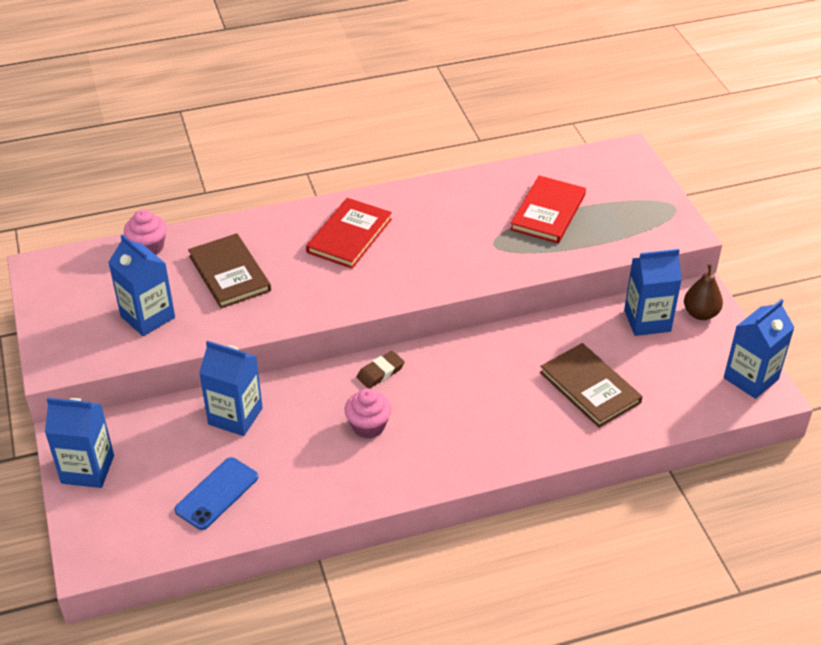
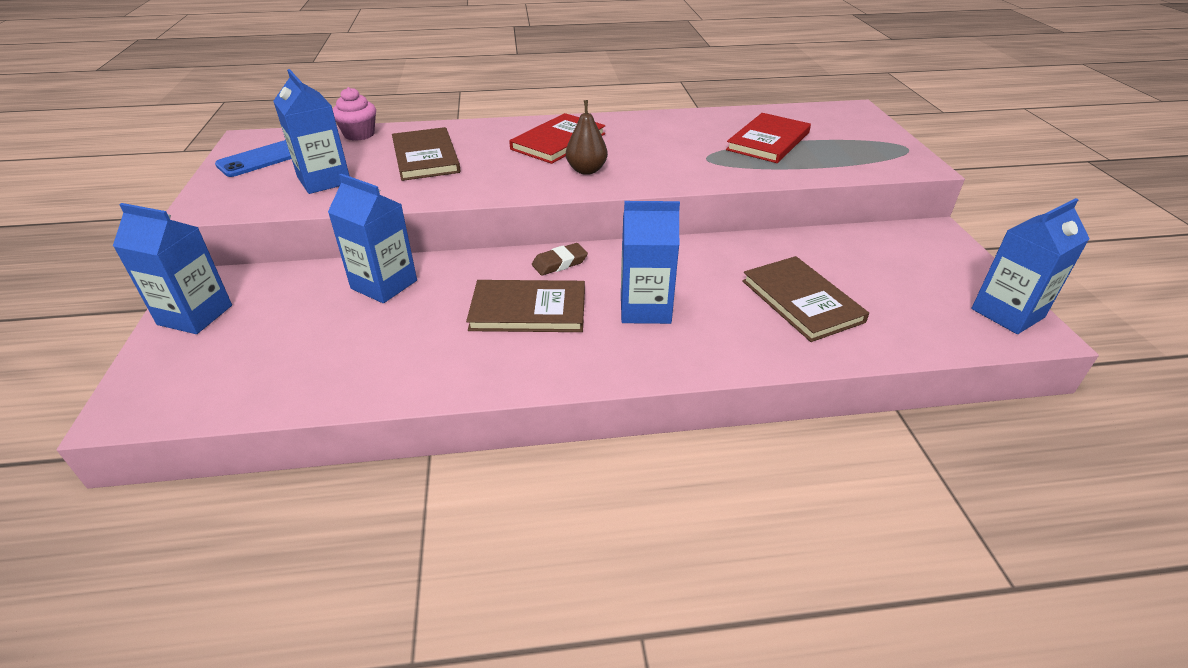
camera: 10 degrees right, 5 degrees down
blue phone [174,457,258,530] -> blue phone moved to [215,140,291,177]
pink cupcake [345,388,392,439] -> brown book [466,280,585,332]
blue carton [624,249,682,336] -> blue carton moved to [621,201,680,324]
brown pear [684,264,723,320] -> brown pear moved to [566,100,608,175]

